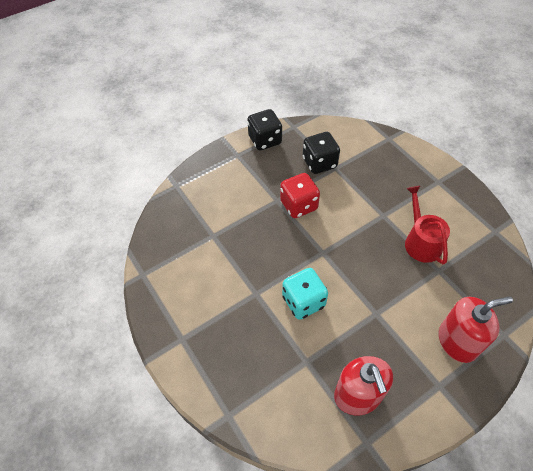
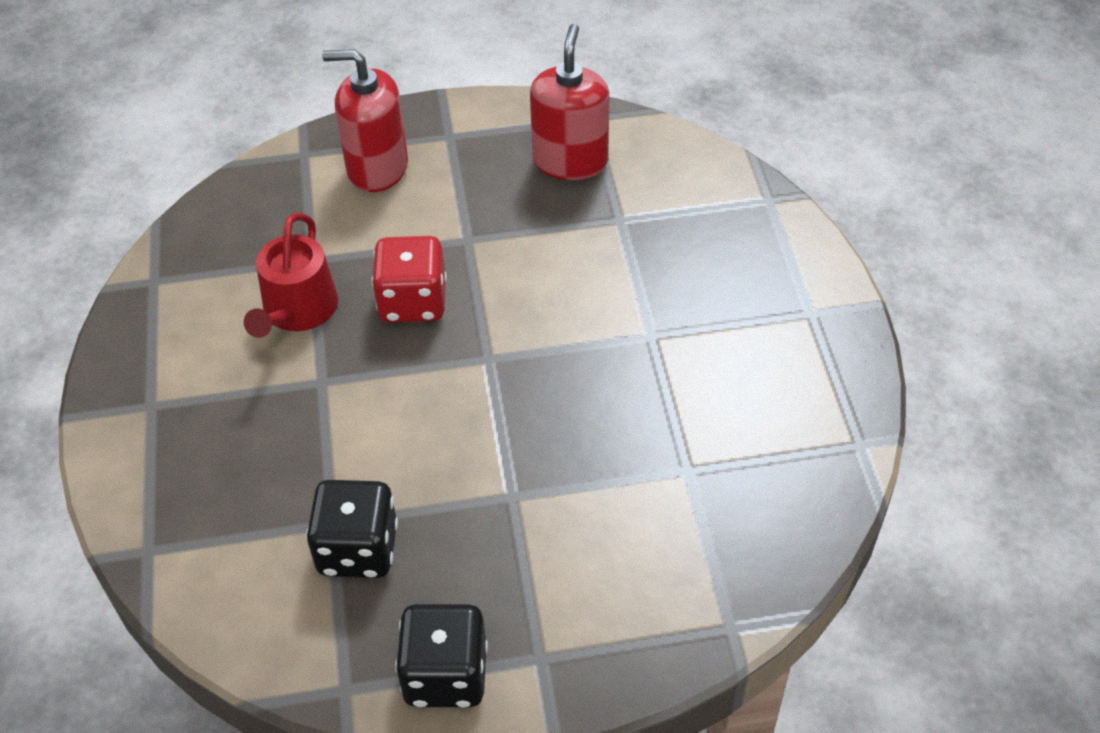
camera: 155 degrees left, 5 degrees down
red dice [280,173,320,218] -> red dice moved to [372,236,447,323]
turquoise dice [282,268,328,320] -> none

